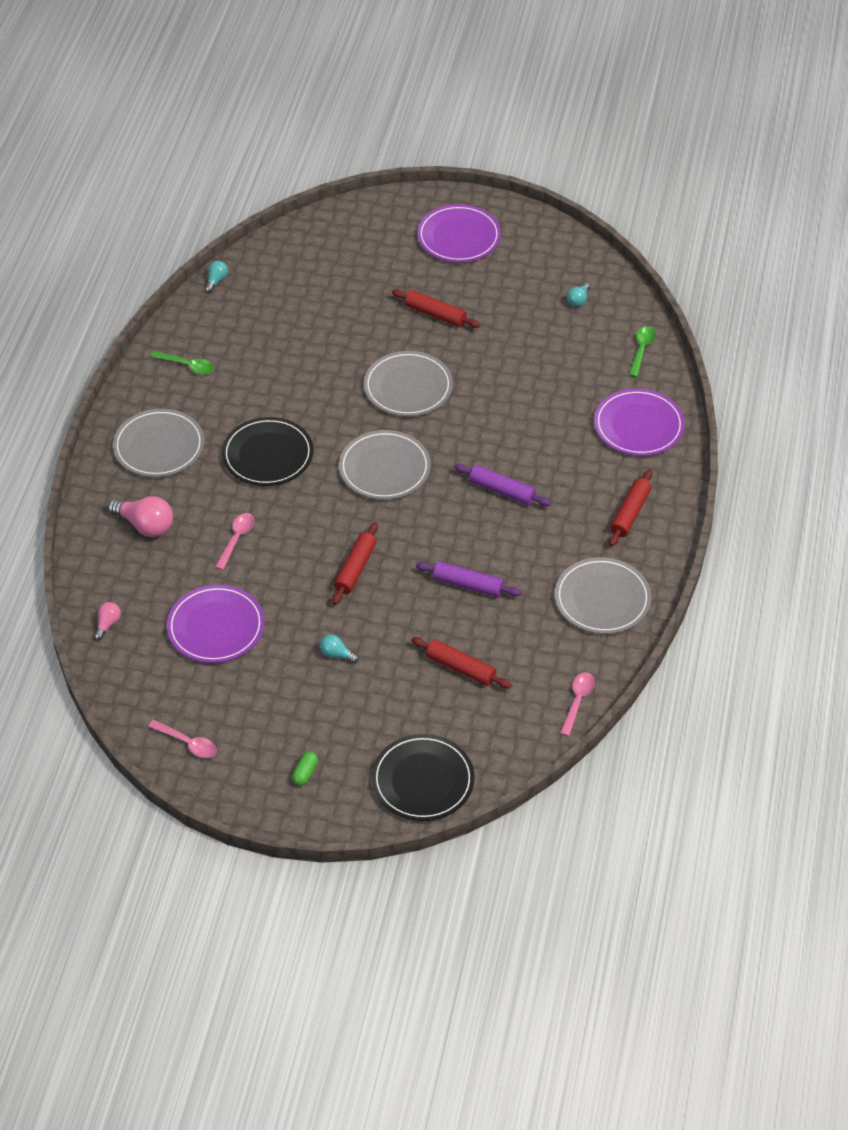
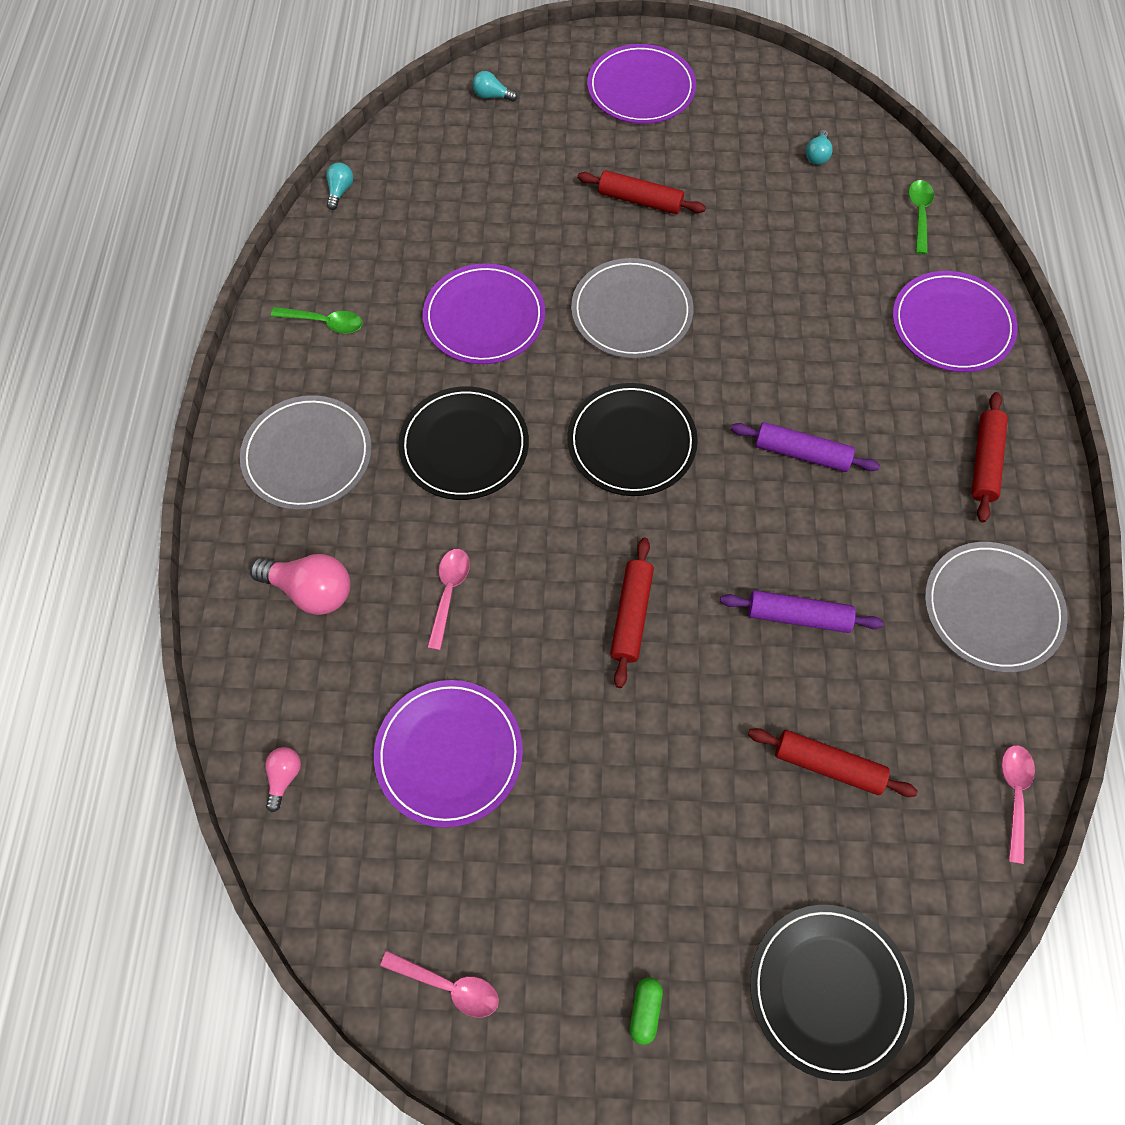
camera: 10 degrees left, 15 degrees up
turquoise light bulb [320,635,359,663] -> turquoise light bulb moved to [472,71,518,102]
grey plate [339,430,431,500] -> black plate [567,383,698,496]
none -> purple plate [423,263,545,364]

